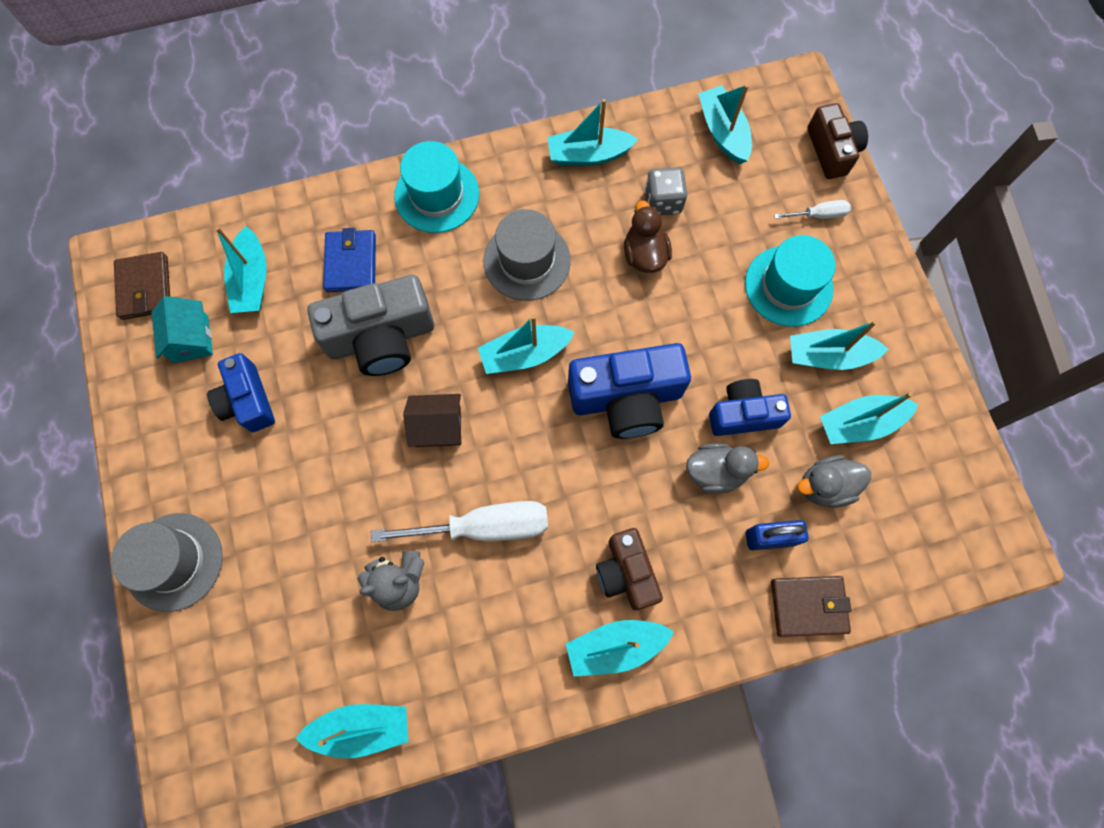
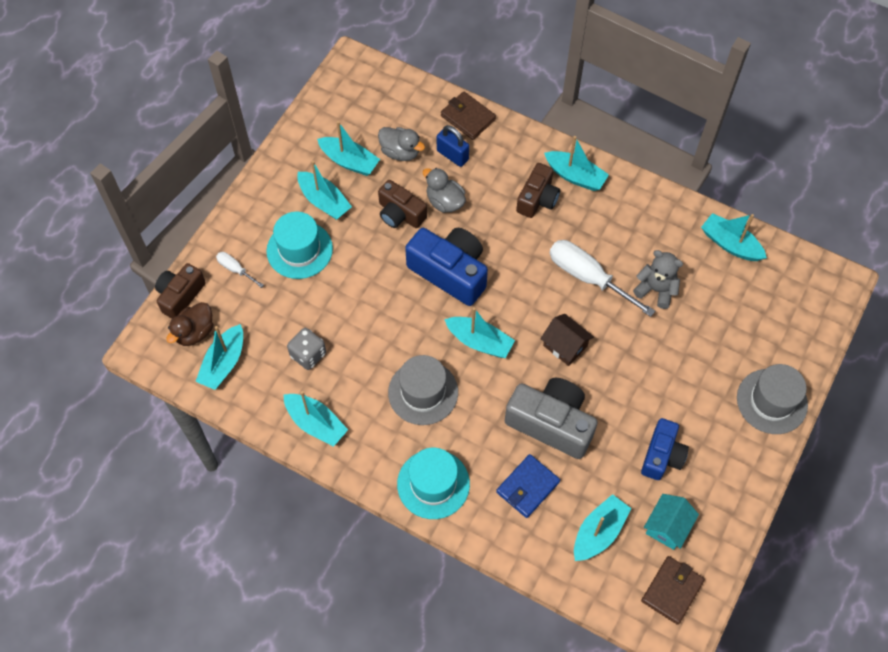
camera: 135 degrees left, 10 degrees down
brown duck [624,200,672,273] -> brown duck moved to [166,302,213,346]
blue camera [709,379,791,436] -> brown camera [378,180,427,228]

